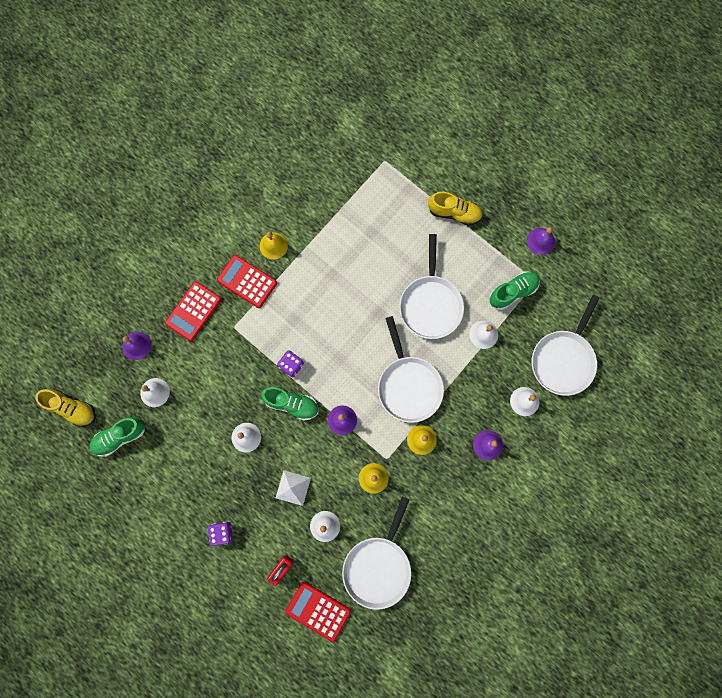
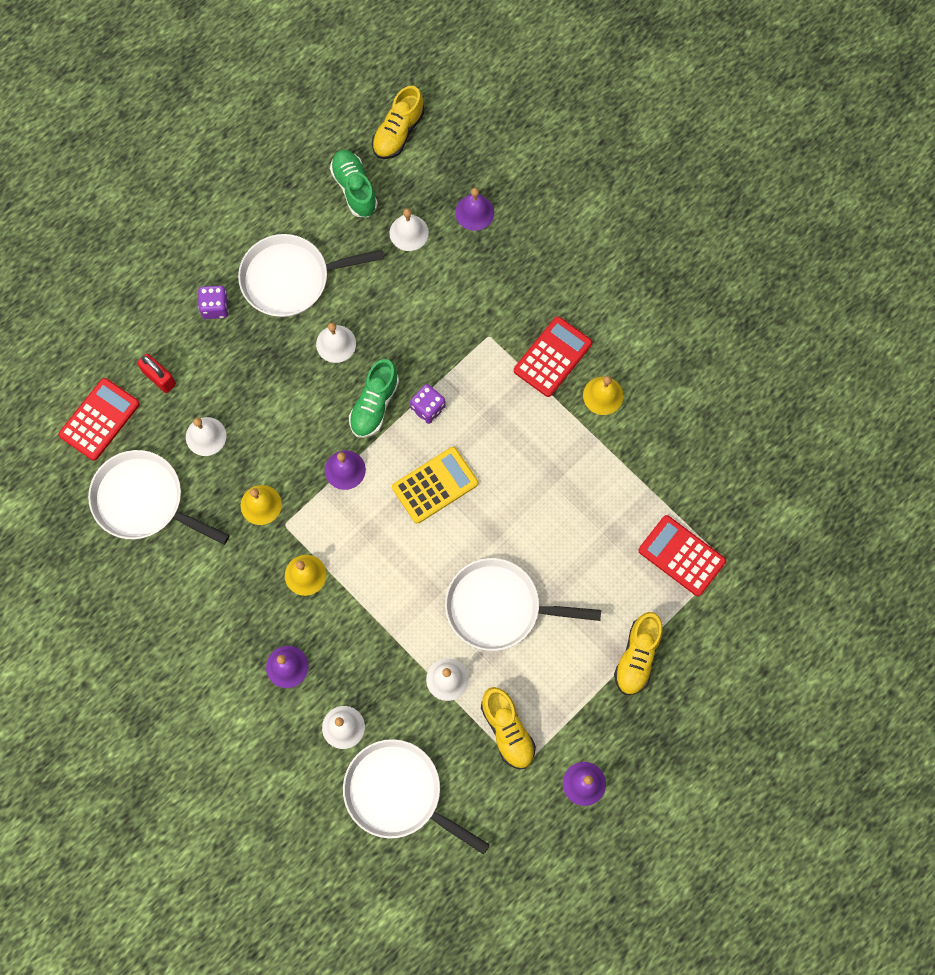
camera: 95 degrees right, 5 degrees down
red calculator [165,281,222,341] -> red calculator moved to [638,515,726,596]
white pyramid [276,470,311,506] -> none
white pan [378,316,444,423] -> white pan moved to [238,234,384,317]
green shoe [490,271,540,310] -> yellow shoe [481,687,536,769]
none -> yellow calculator [392,447,478,524]

